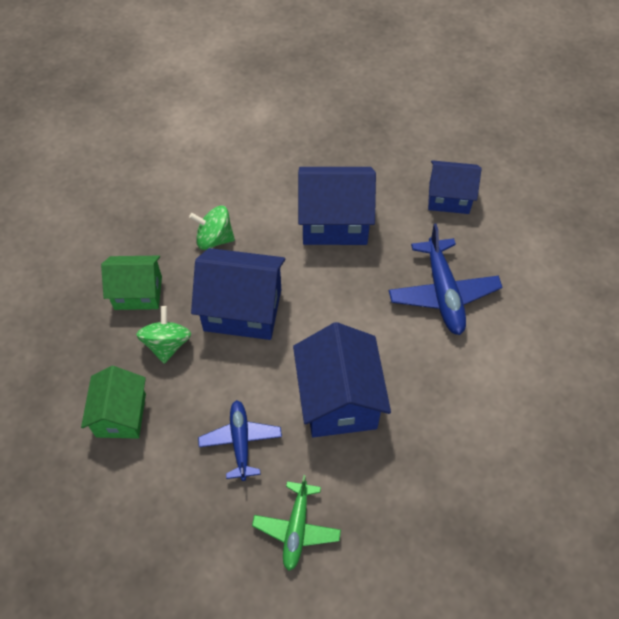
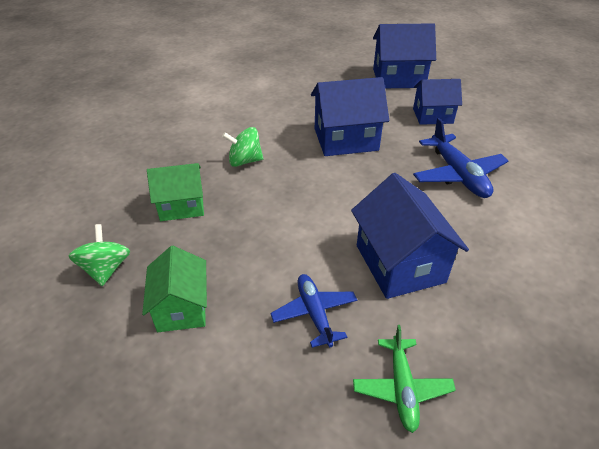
camera: 10 degrees left, 15 degrees down
green spinning top [136,306,191,364] -> green spinning top moved to [69,224,130,286]
blue house [191,248,285,340] -> blue house moved to [373,23,436,88]

